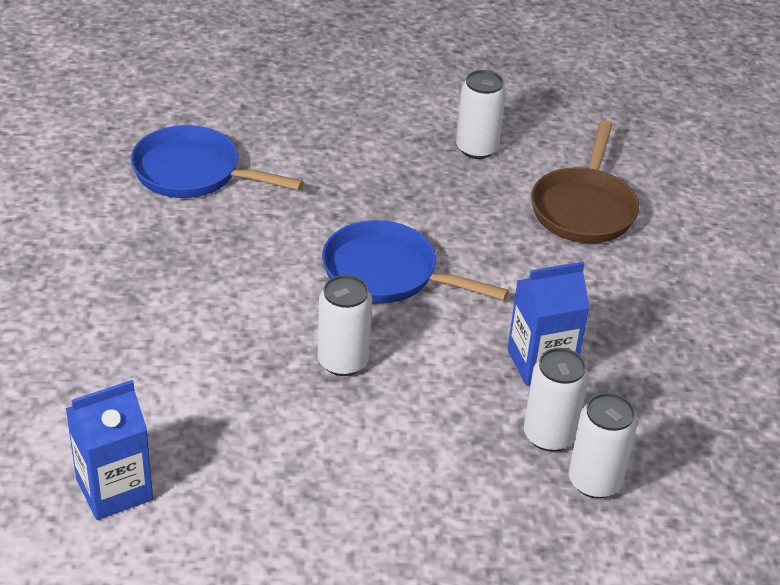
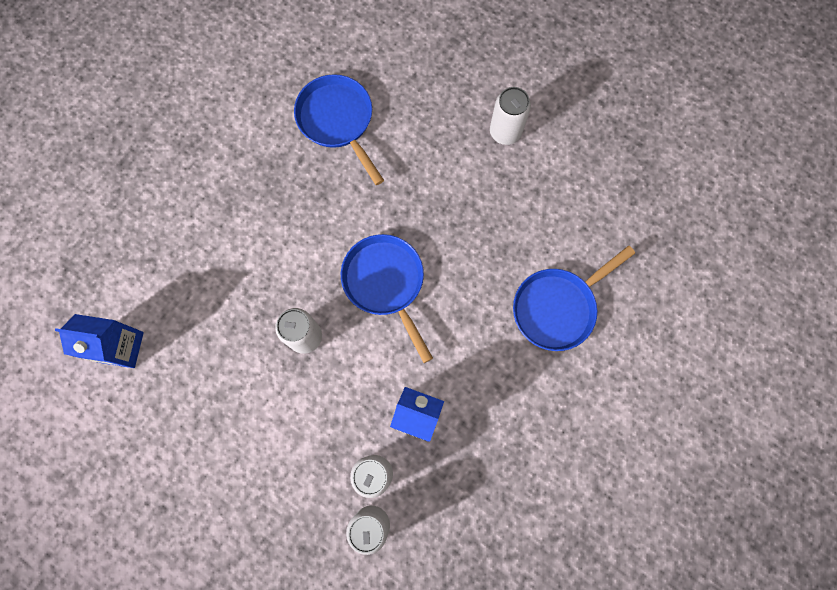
camera: 40 degrees right, 35 degrees up
white can [456,70,506,159] -> white can moved to [490,87,531,145]
brown pan [531,121,639,243] -> blue pan [513,245,635,351]

